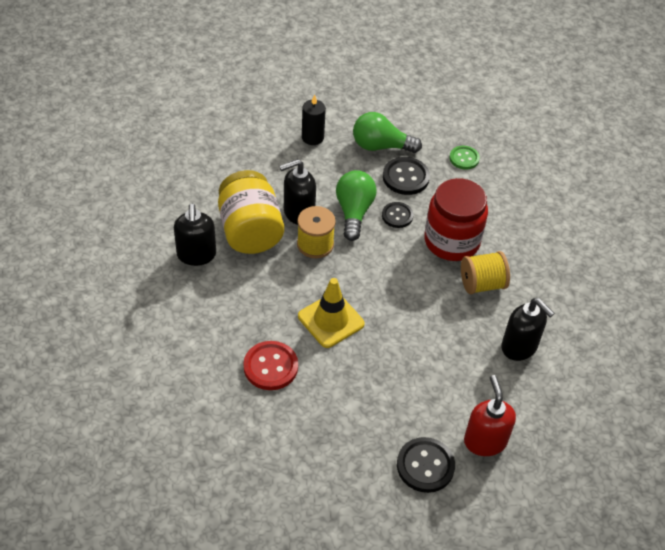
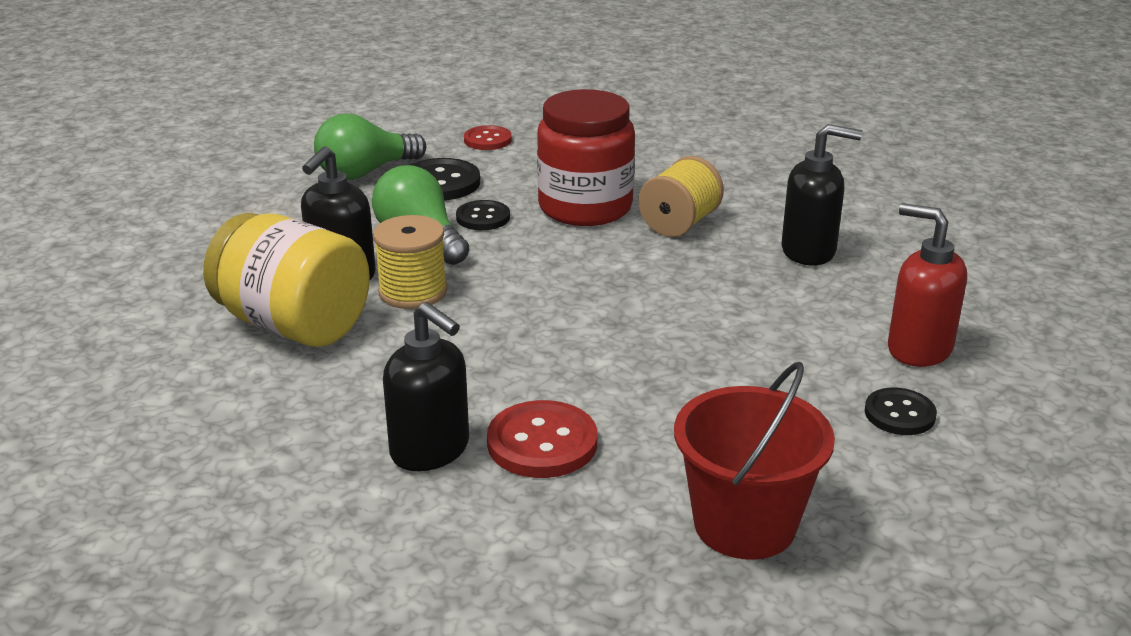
camera: 40 degrees left, 20 degrees down
black soap dispenser [174,204,216,266] -> black soap dispenser moved to [383,302,469,471]
yellow traffic cone [298,278,365,348] -> none
black candle [302,94,326,145] -> none
black button [397,437,455,493] -> black button [865,388,937,435], size x0.65
green button [450,146,480,170] -> red button [464,125,512,150]
none -> red bucket [674,362,835,560]

